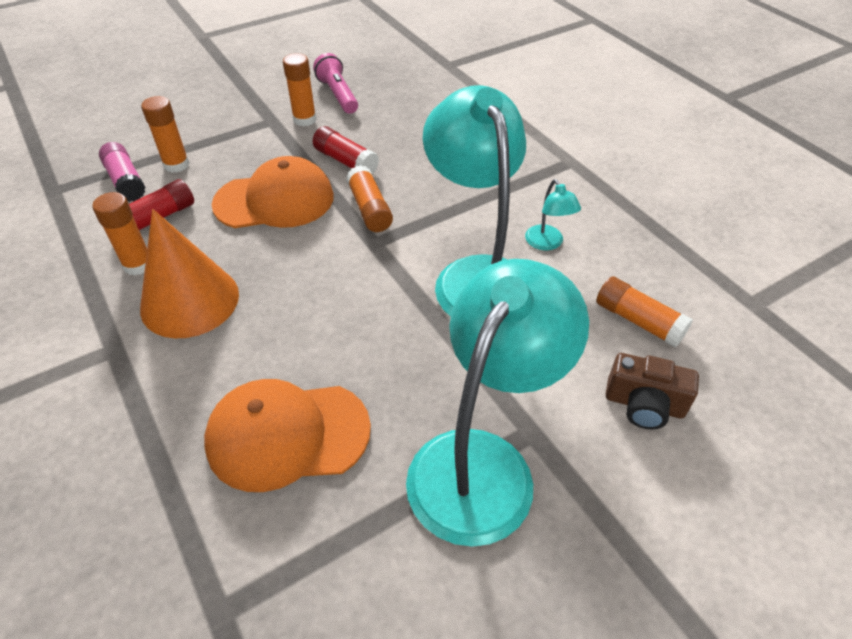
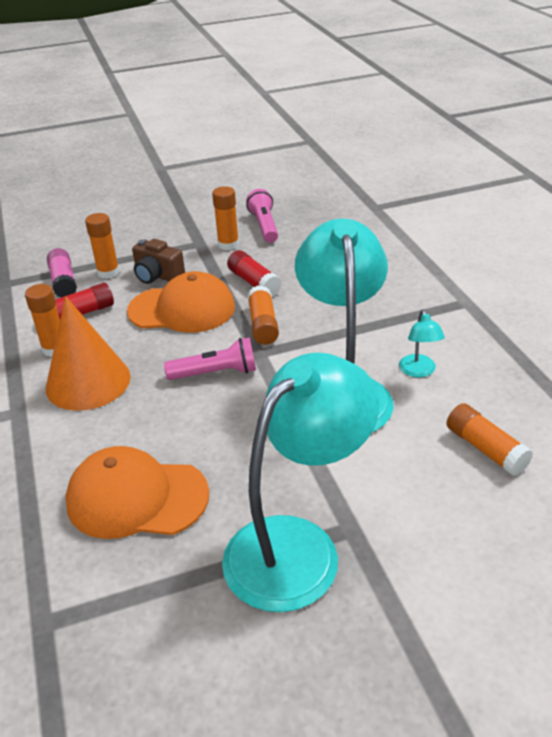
camera: 15 degrees right, 10 degrees down
brown camera [606,353,699,429] -> brown camera moved to [132,239,185,284]
none -> pink flashlight [164,337,256,380]

